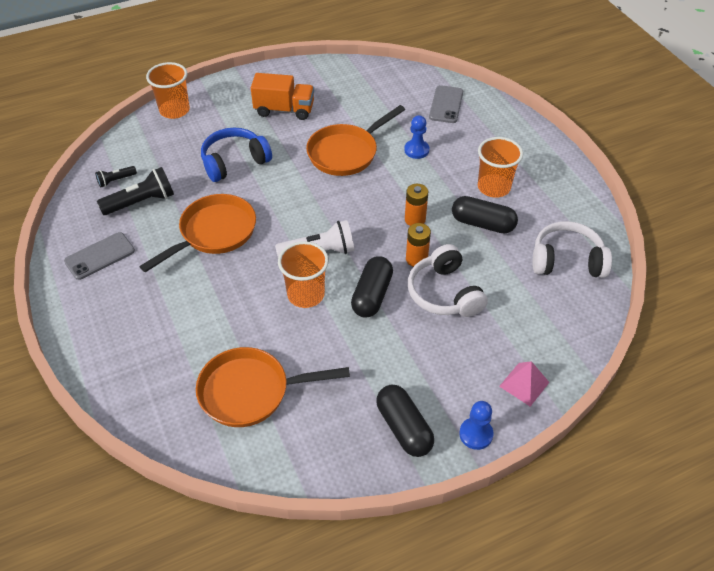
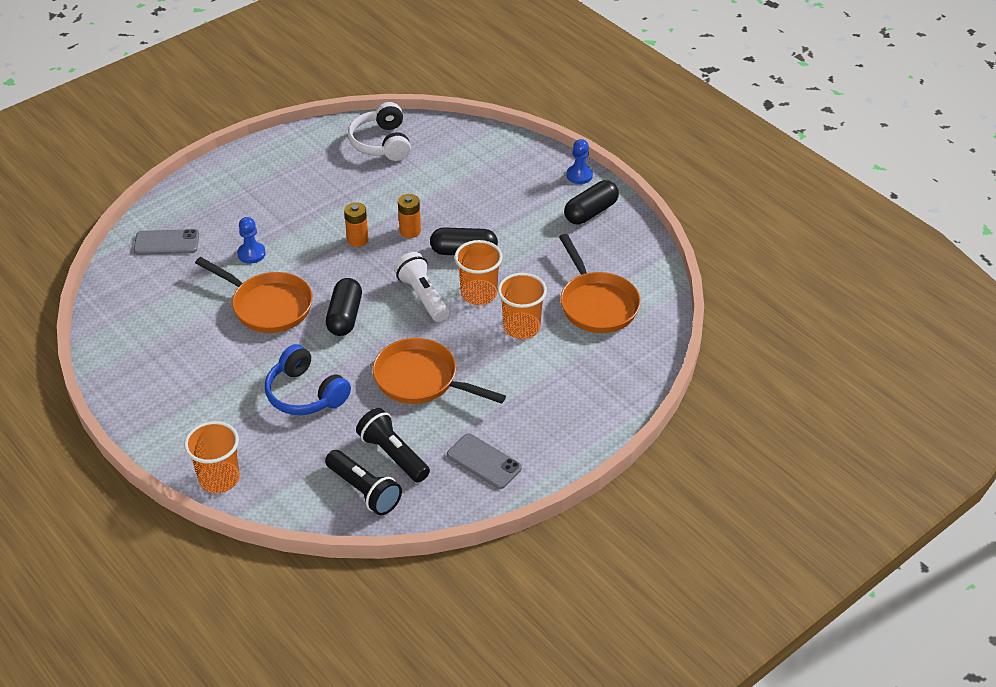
camera: 105 degrees left, 5 degrees down
black flashlight [95,166,137,188] -> black flashlight [325,450,402,515], size x1.83
orange truck [251,73,314,120] -> none
white headphones [408,244,488,317] -> none
black capsule [452,196,518,234] -> black capsule moved to [326,278,362,336]
orange cup [478,137,523,198] -> orange cup moved to [498,273,547,339]
pink pyramid [499,361,550,406] -> none

